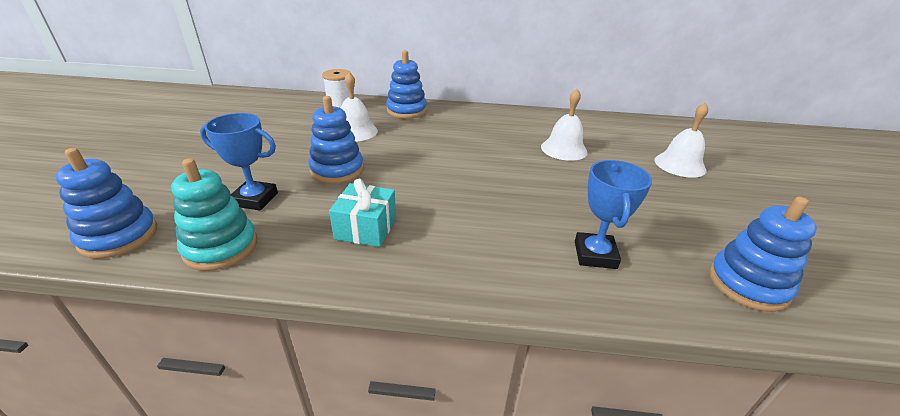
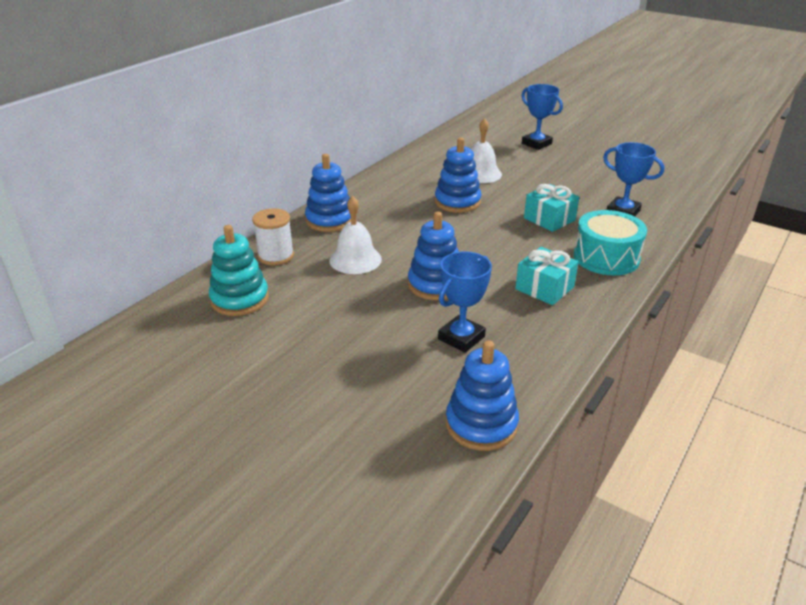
camera: 60 degrees left, 0 degrees up
turquoise stacking toy [171,158,257,271] -> turquoise stacking toy moved to [209,225,269,316]
white bell [654,102,708,178] -> blue trophy [521,84,563,150]
blue stacking toy [709,196,817,312] -> blue stacking toy moved to [435,137,482,213]
none -> turquoise gift [524,184,579,232]
none -> turquoise drum [573,210,647,275]

